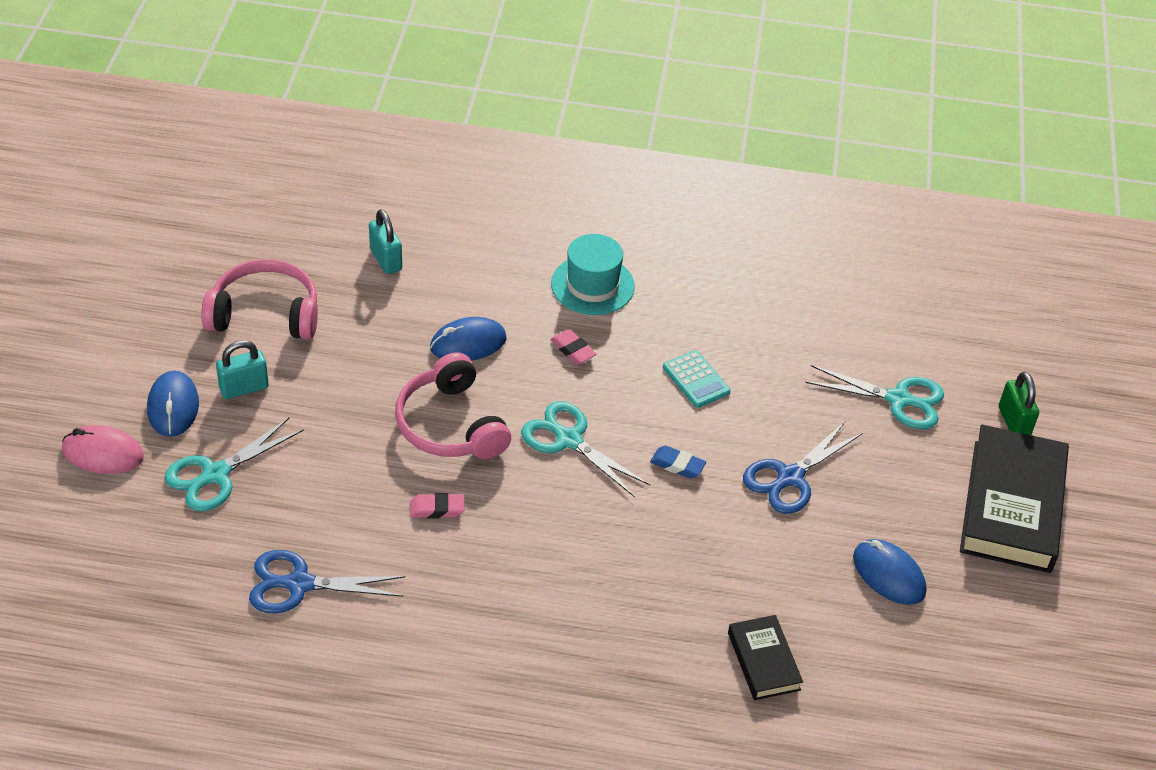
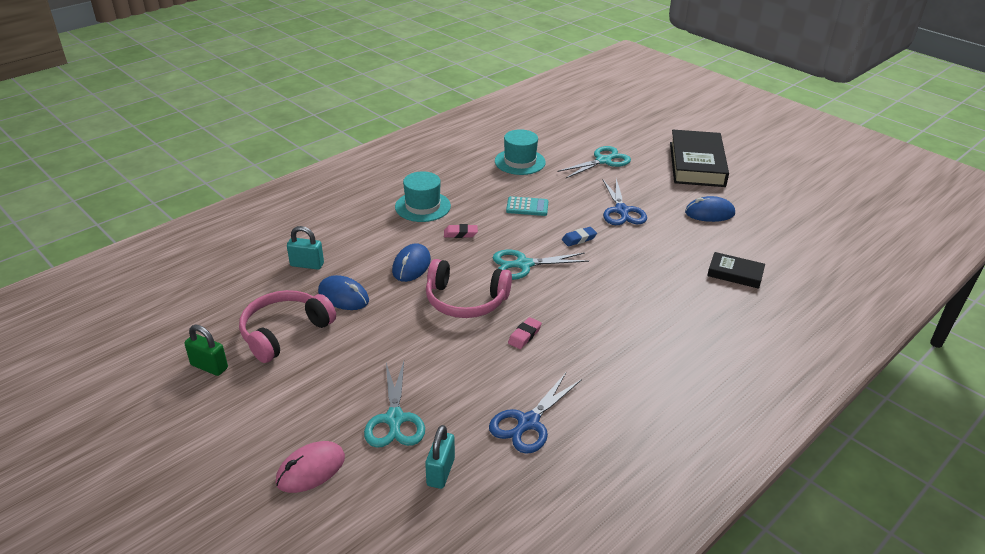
camera: 50 degrees left, 10 degrees down
blue mouse [147,371,199,437] -> blue mouse moved to [318,275,369,310]
turquoise padlock [216,340,269,399] -> turquoise padlock moved to [425,425,455,489]
black book [960,424,1069,573] -> black book turned 45 degrees clockwise [670,130,729,187]
green padlock [999,372,1039,435] -> green padlock moved to [184,325,228,376]
none -> turquoise hat [495,129,546,175]

